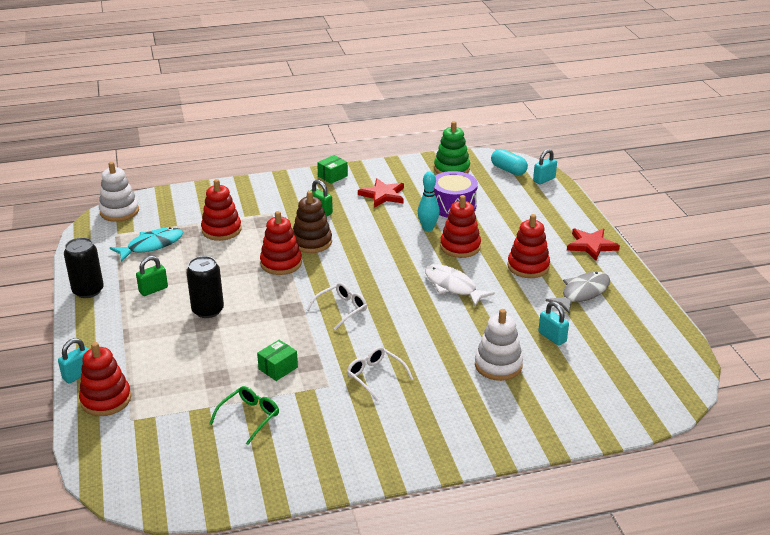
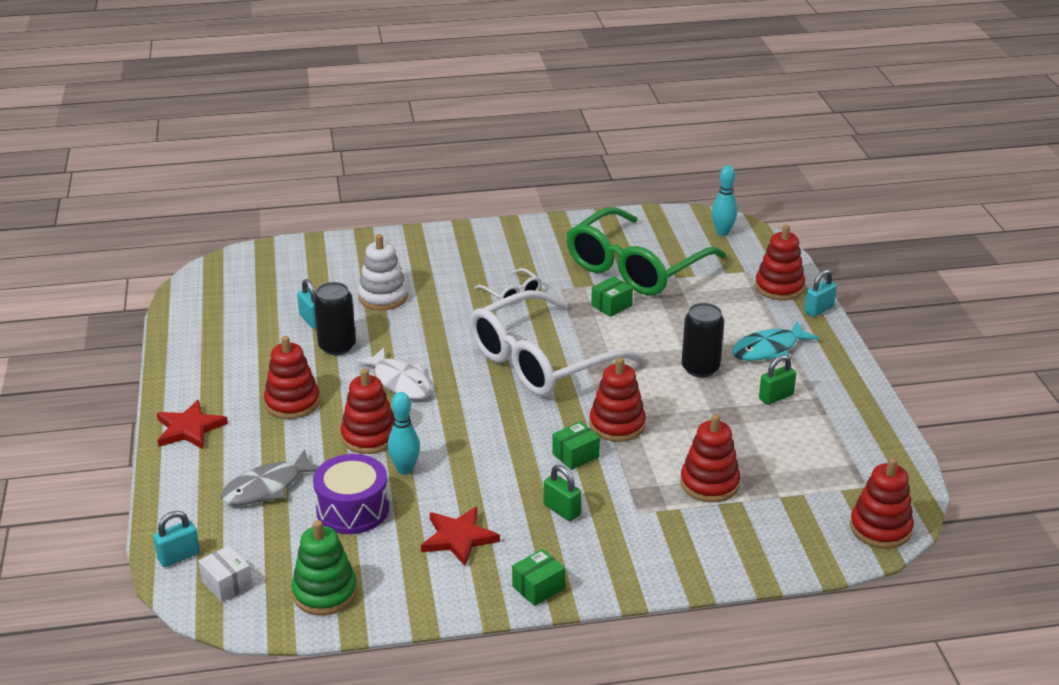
camera: 175 degrees left, 0 degrees up
black can [64,237,104,298] -> black can moved to [314,282,356,355]
white stacking toy [99,162,139,222] -> red stacking toy [850,457,914,549]
turquoise fish [110,227,183,262] -> turquoise fish moved to [732,321,819,361]
green glasses [209,386,279,445] -> green glasses [566,207,726,295], size x2.45
brown stacking toy [293,191,332,253] -> green box [552,421,600,470]
white glasses [306,283,367,330] -> white glasses [470,290,644,397], size x2.45
turquoise capsule [491,149,528,175] -> white box [198,545,253,602]
grey fish [546,272,610,314] -> grey fish moved to [220,449,319,506]
none -> turquoise bowling pin [712,165,737,236]

